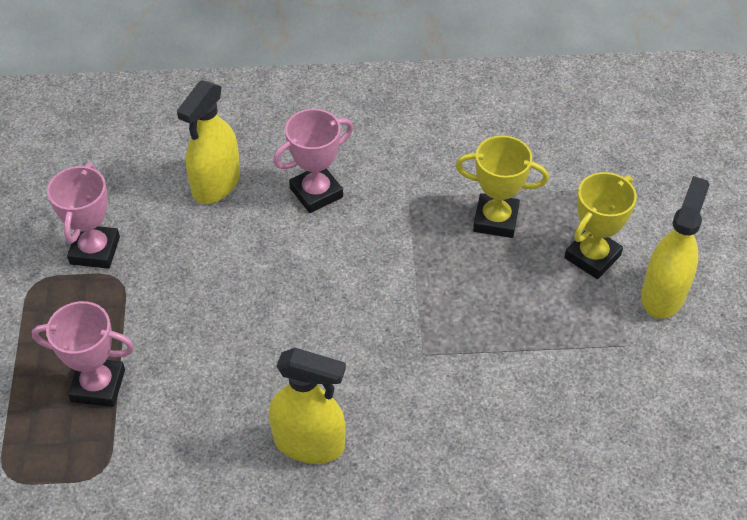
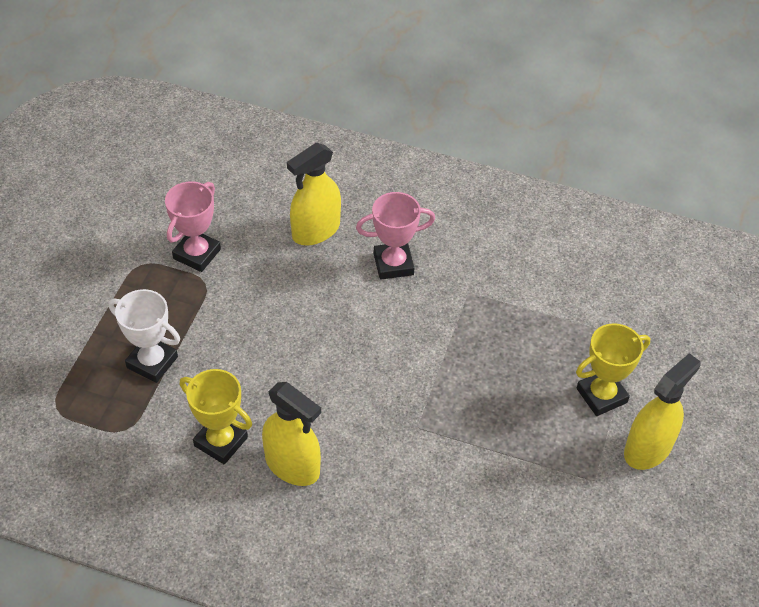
camera: 20 degrees right, 0 degrees up
pink trophy [32,301,134,407] -> white trophy [108,289,180,383]
yellow trophy [456,135,549,238] -> yellow trophy moved to [180,369,252,464]

